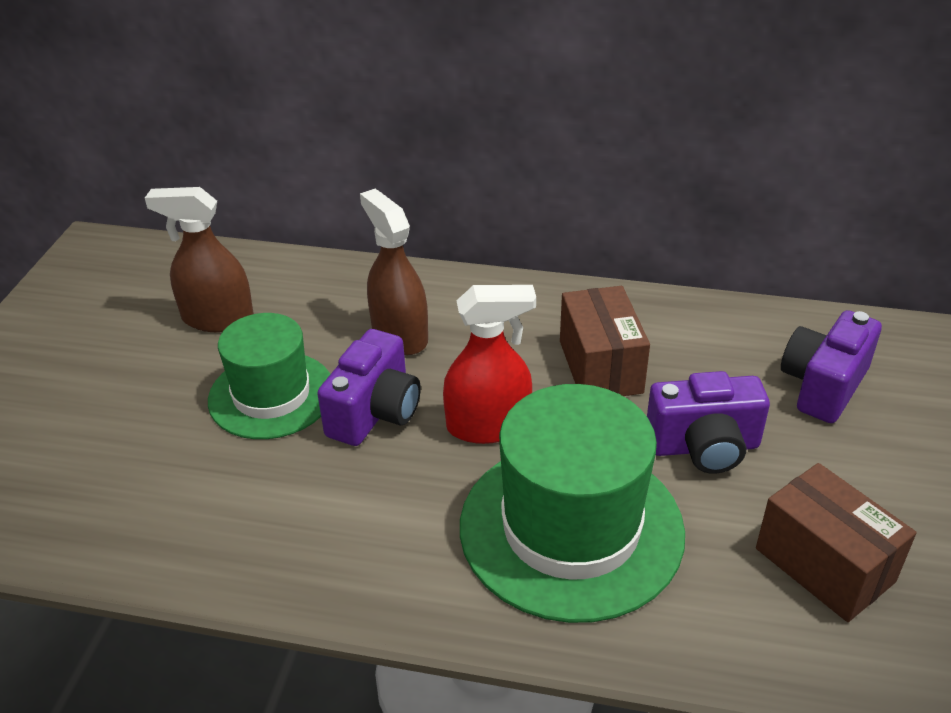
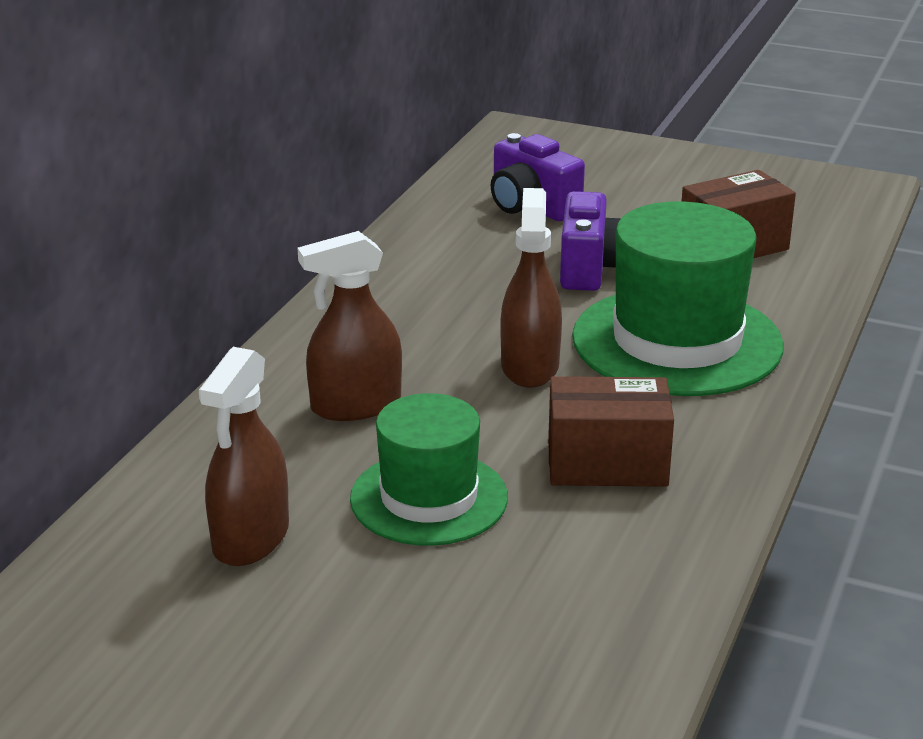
camera: 80 degrees left, 10 degrees down
purple camera [317,329,421,446] -> none
red spray bottle [443,285,536,444] -> brown spray bottle [500,188,562,388]
brown box [560,286,650,396] -> brown box moved to [548,376,674,487]

